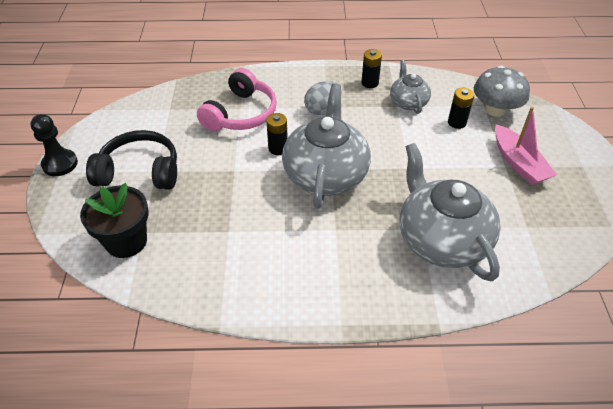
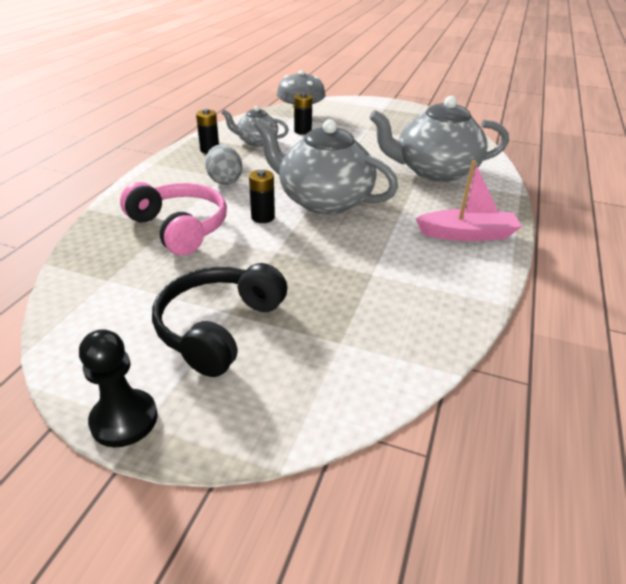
camera: 70 degrees left, 10 degrees down
black flower pot [80,183,149,258] -> none
pink boat [495,107,557,185] -> pink boat moved to [415,160,522,241]

